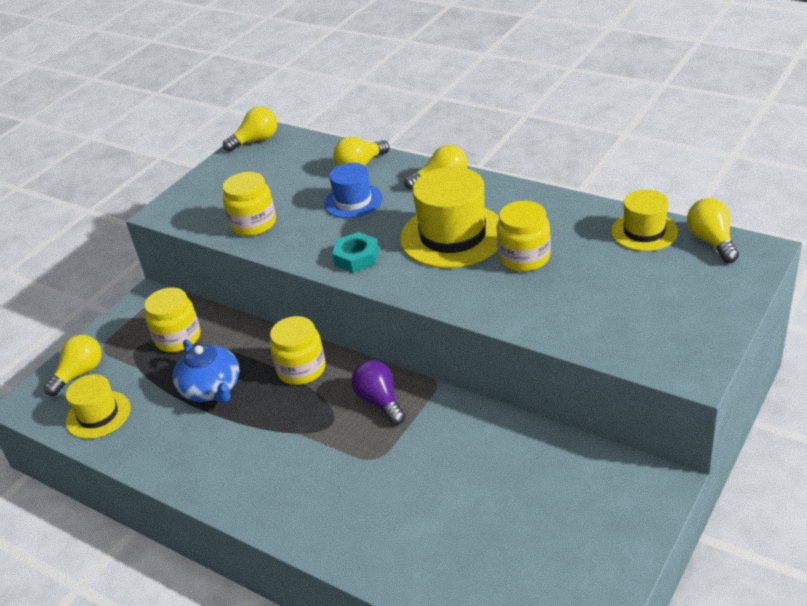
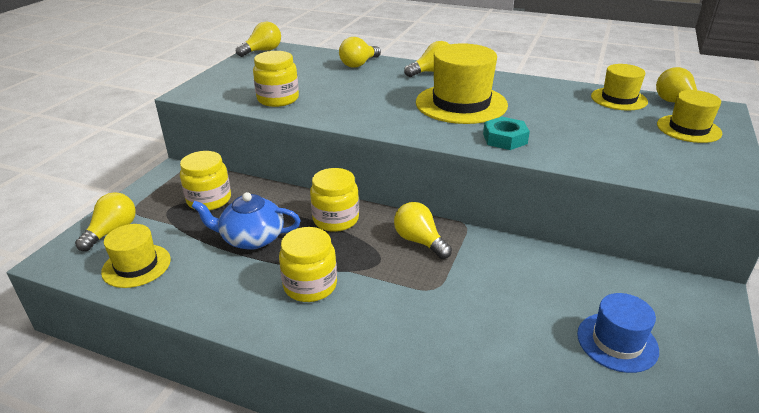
camera: 15 degrees left, 5 degrees down
blue teapot [173,339,240,403] -> blue teapot turned 135 degrees clockwise [191,192,301,250]
blue hat [324,163,383,218] -> blue hat moved to [577,293,659,373]
turquoise nut [332,232,379,273] -> turquoise nut moved to [483,117,530,150]
purple light bulb [351,360,405,425] -> yellow light bulb [394,202,452,259]
yellow jar [497,201,551,272] -> yellow jar moved to [279,227,337,302]
none -> yellow hat [657,90,722,143]

